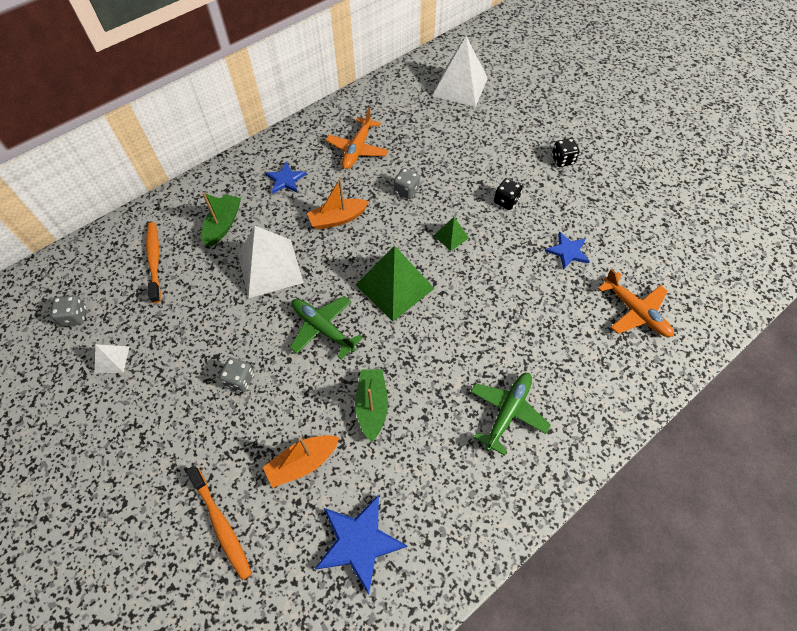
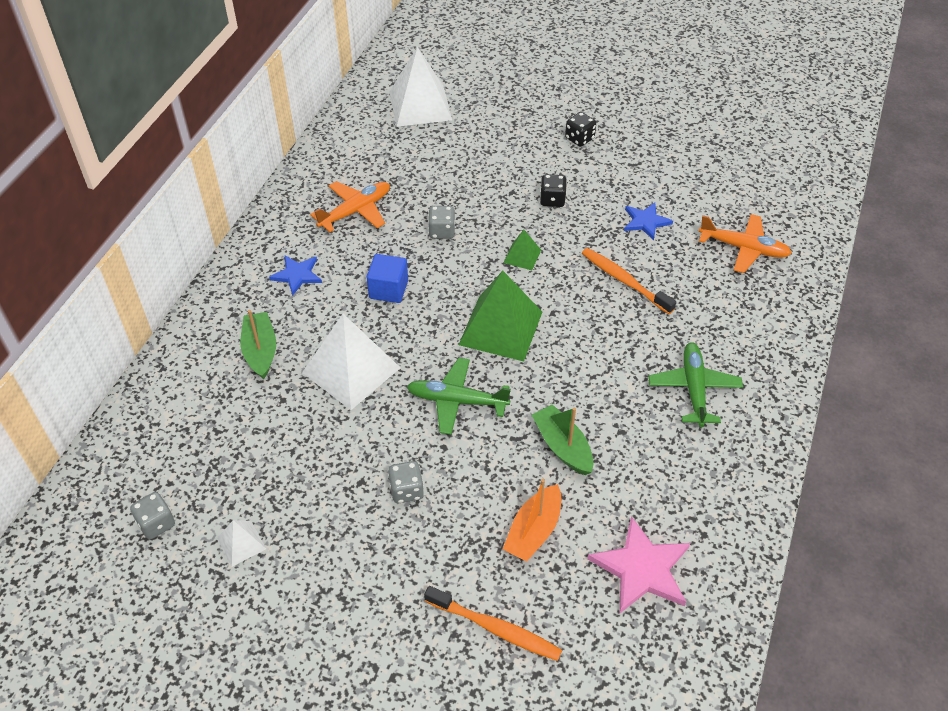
camera: 30 degrees left, 10 degrees down
orange toothbrush [146,222,161,303] -> orange toothbrush moved to [582,248,676,314]
orange boat [307,178,369,230] -> blue cube [367,254,408,303]
blue star [315,495,408,595] -> pink star [587,516,690,613]
orange plane [326,108,389,169] -> orange plane turned 120 degrees counterclockwise [310,181,390,232]

